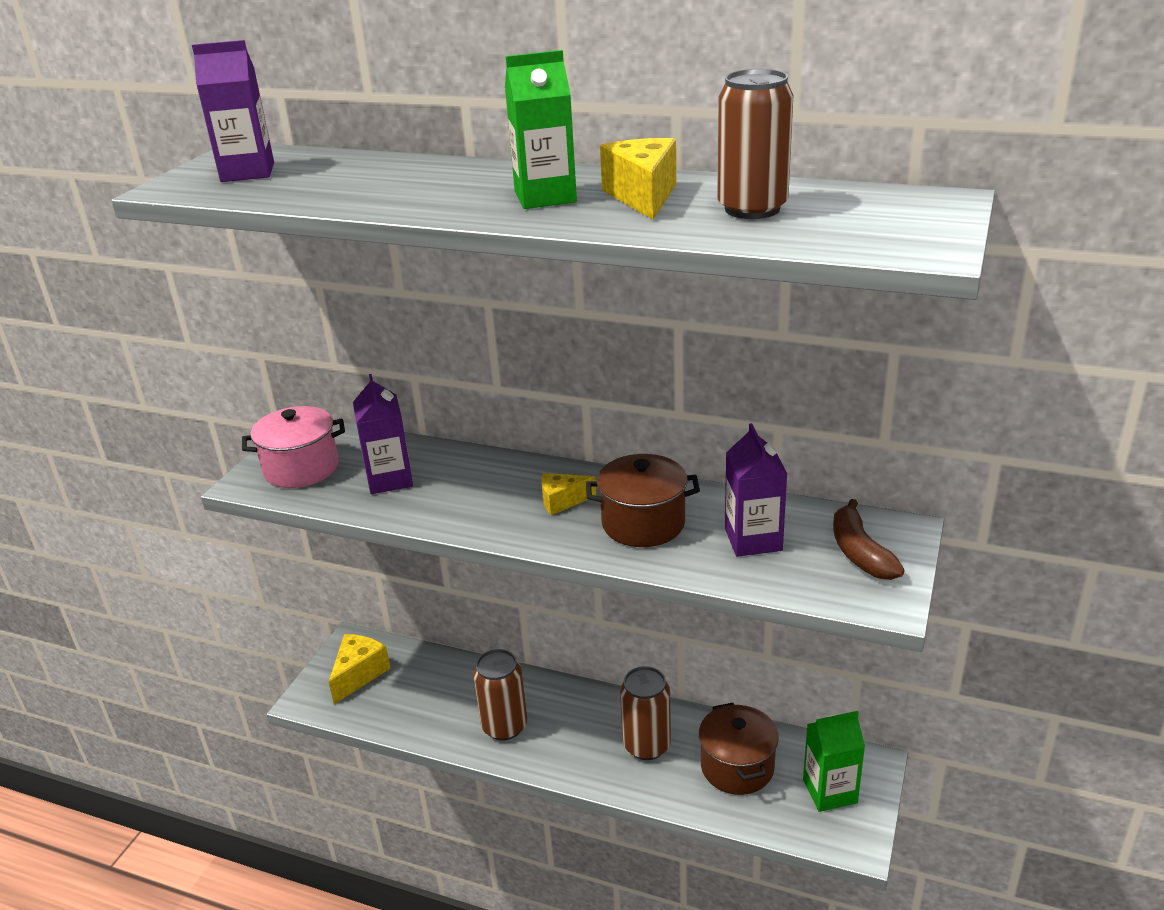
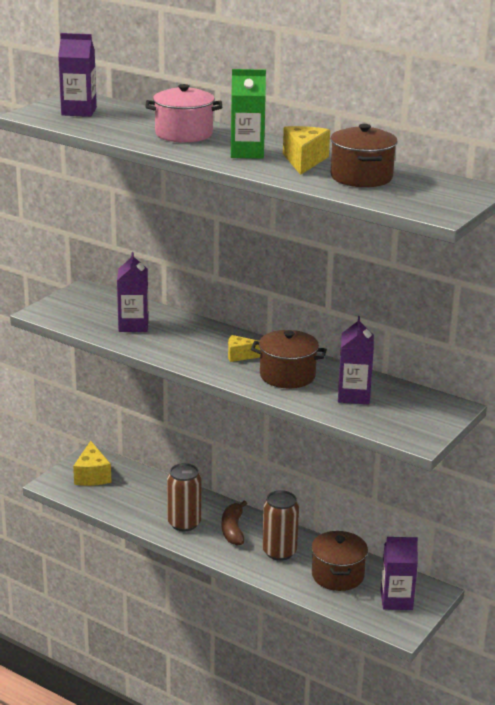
camera: 10 degrees right, 5 degrees down
pink pot [242,406,345,488] -> pink pot moved to [145,84,222,143]
yellow cheese [328,634,391,704] -> yellow cheese turned 135 degrees clockwise [73,441,111,486]
brown can [717,69,793,219] -> brown pot [330,124,398,187]
green carton [803,711,865,812] -> purple carton [381,537,418,610]
brown banana [833,499,905,580] -> brown banana moved to [222,501,247,546]

